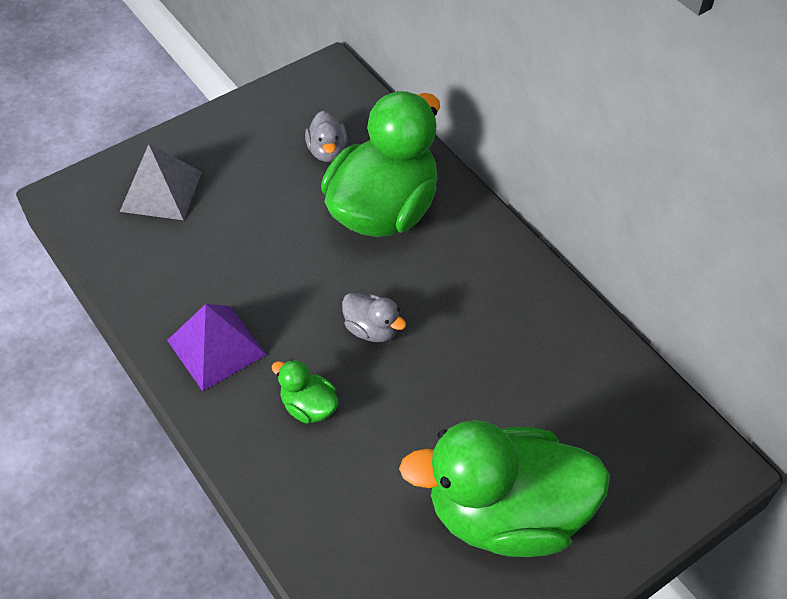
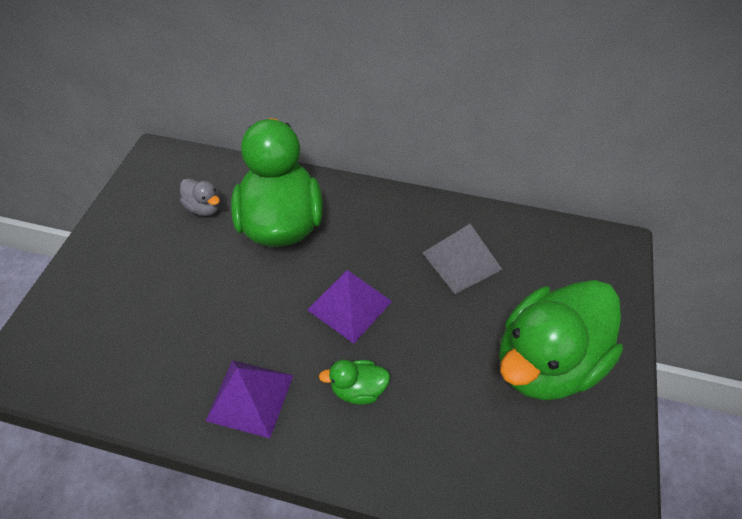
camera: 40 degrees left, 0 degrees up
grey pyramid [120,144,202,220] -> grey pyramid moved to [423,224,503,294]
grey duck [342,293,406,342] -> purple pyramid [307,270,392,344]

